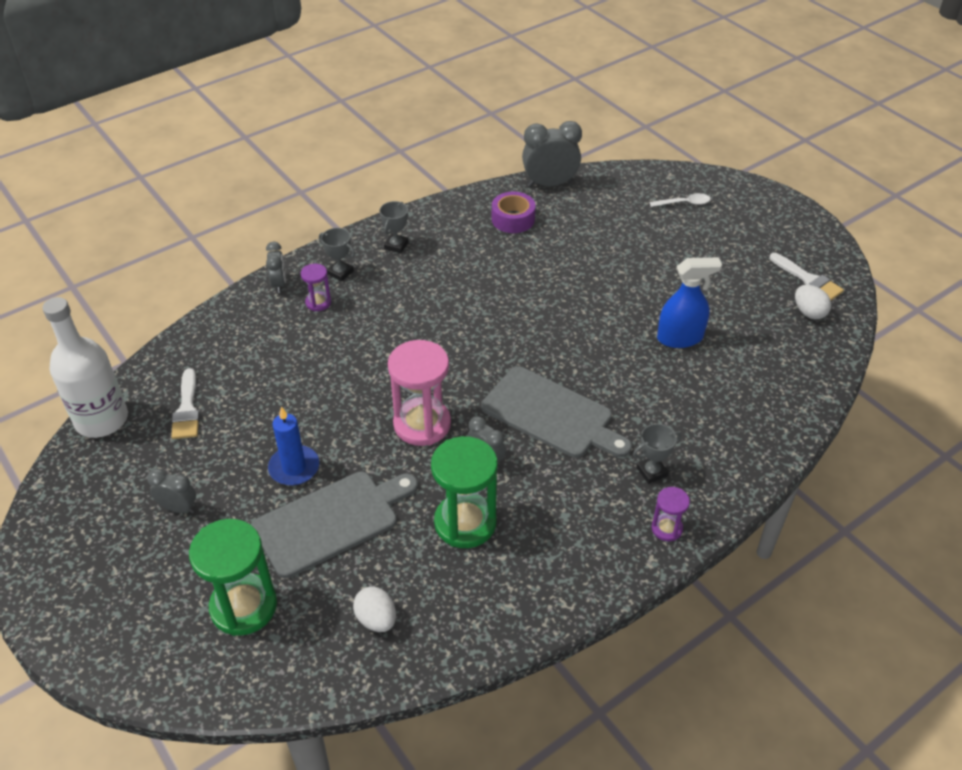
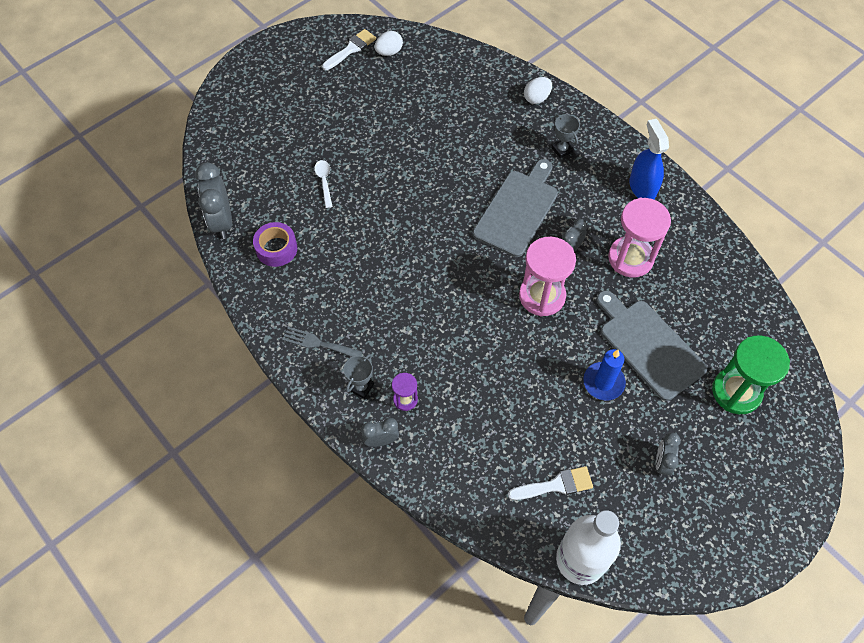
camera: 95 degrees left, 15 degrees up
white egg [353,587,396,632] -> white egg moved to [524,77,552,104]
grey trophy [379,201,409,253] -> grey fork [282,327,363,357]
green hourglass [431,436,498,548] -> pink hourglass [608,198,671,278]
white spoon [650,193,711,207] -> white spoon moved to [314,160,333,208]
purple hourglass [651,487,690,541] -> none
blue spray bottle [657,257,722,348] -> blue spray bottle moved to [629,119,669,199]

